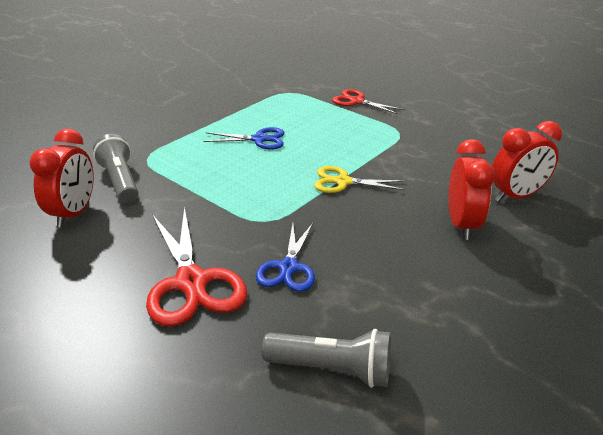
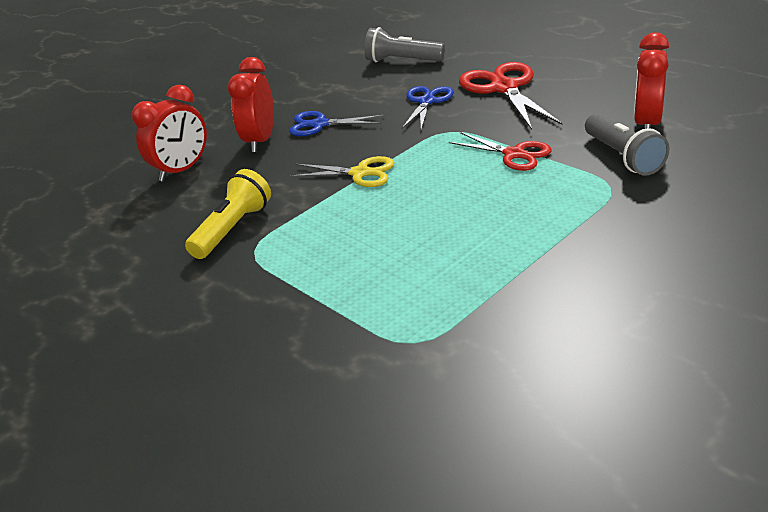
camera: 170 degrees left, 0 degrees up
blue scissors [203,127,284,149] -> blue scissors moved to [289,111,384,136]
red scissors [332,89,405,115] -> red scissors moved to [449,132,552,171]
red clock [492,121,562,202] -> red clock turned 150 degrees clockwise [132,85,207,182]
none -> yellow flashlight [185,169,271,259]

